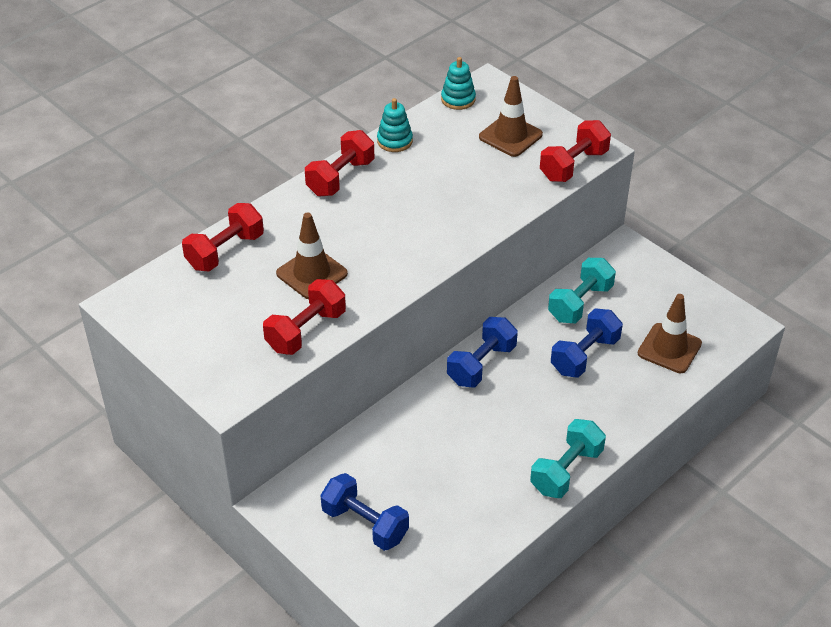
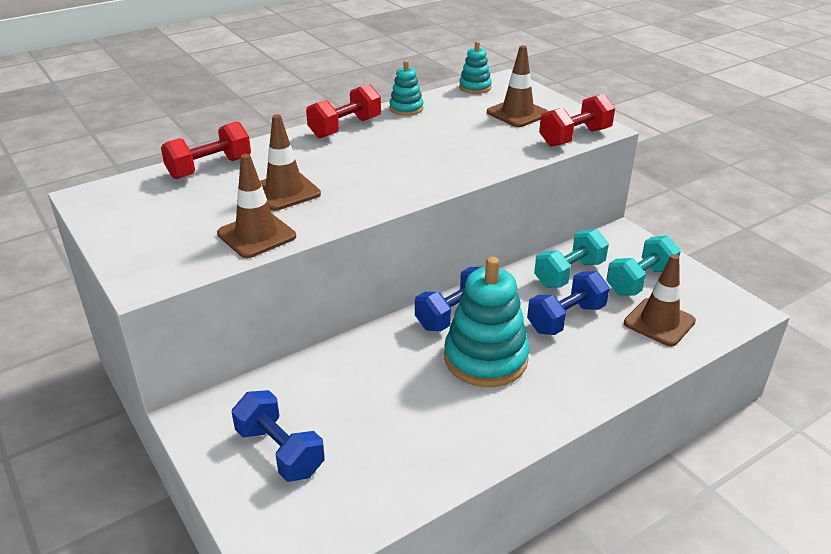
camera: 10 degrees right, 10 degrees down
red dumbbell [263,279,346,355] -> brown traffic cone [217,154,296,258]
turquoise dumbbell [530,419,606,498] -> turquoise dumbbell moved to [606,236,681,295]
none -> turquoise stacking toy [444,257,529,387]

